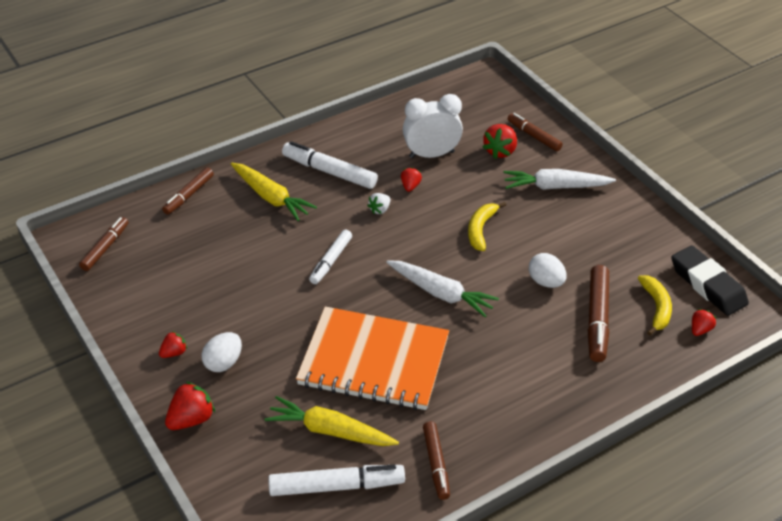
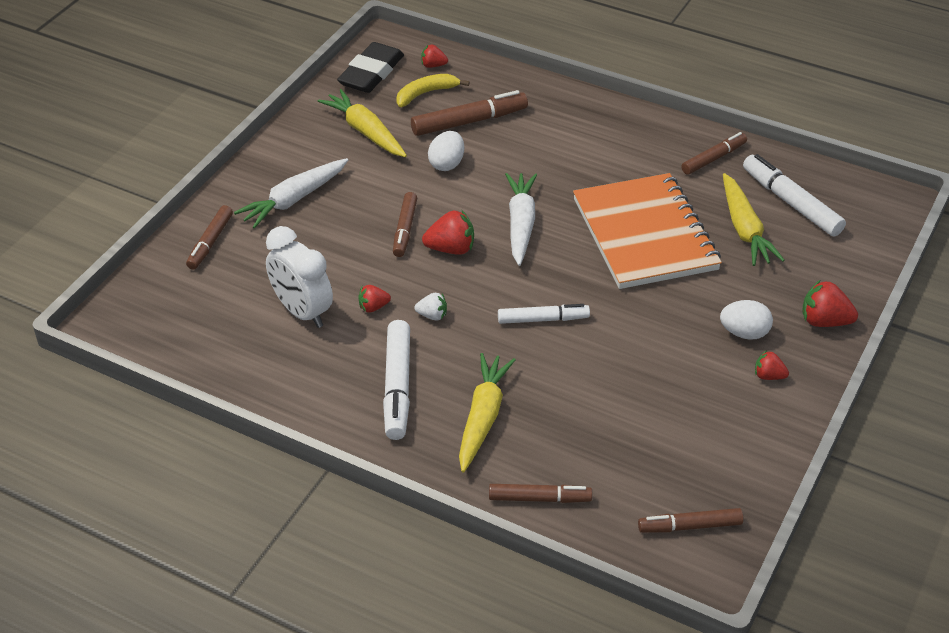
camera: 120 degrees left, 0 degrees up
yellow banana [468,202,506,251] -> brown marker [393,192,417,257]
red strawberry [483,124,517,159] -> red strawberry moved to [422,210,474,255]
white carrot [503,169,616,190] -> white carrot turned 75 degrees clockwise [234,158,348,229]
none -> yellow carrot [318,89,407,157]

